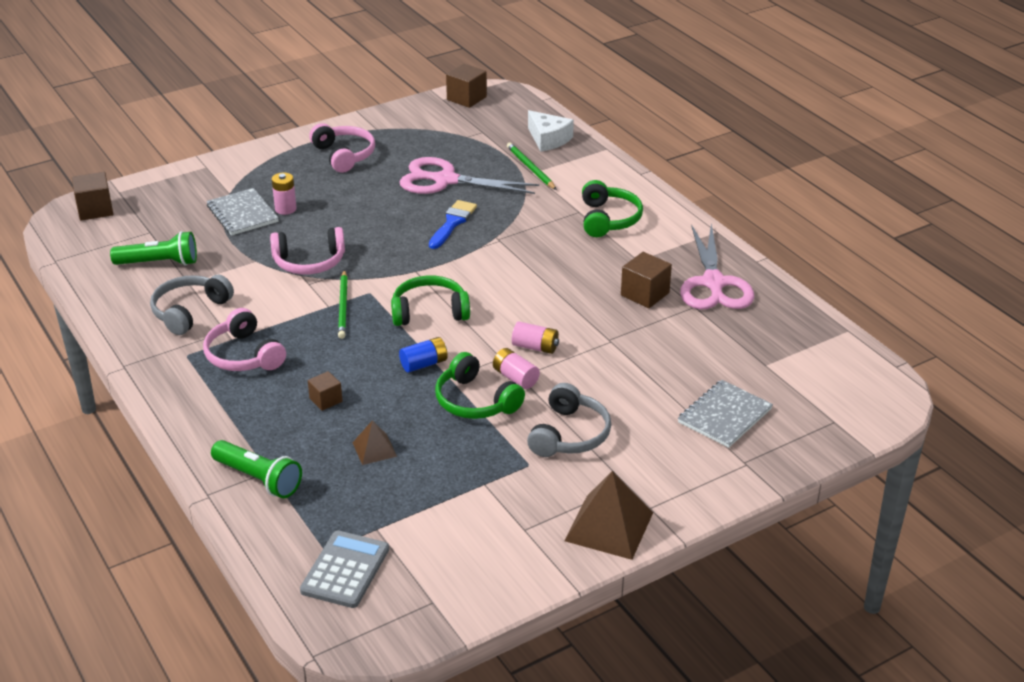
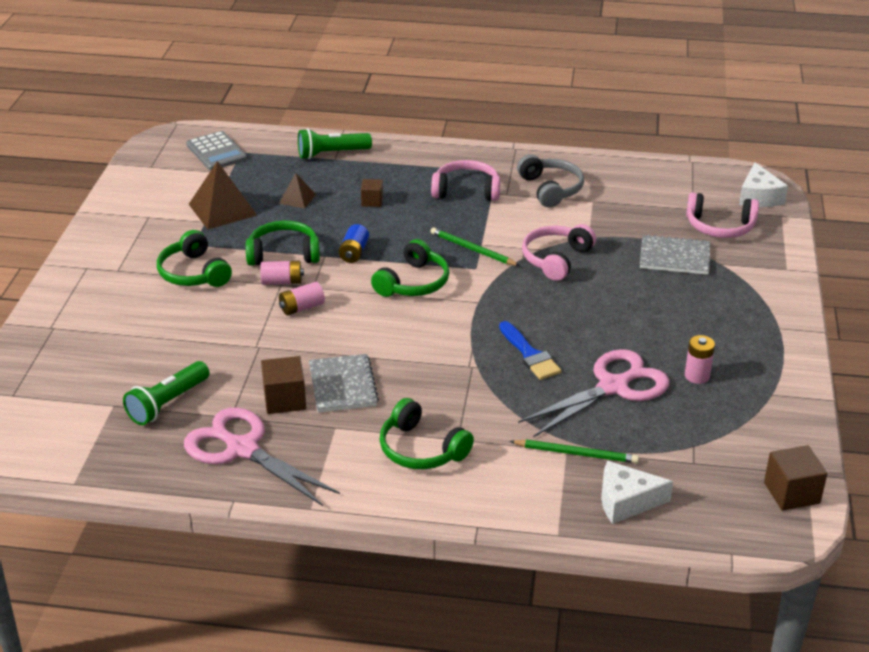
camera: 130 degrees right, 0 degrees up
brown cube [72,172,113,221] -> white cheese [739,162,788,207]
green flashlight [110,231,197,266] -> green flashlight moved to [123,361,210,425]
pink battery [272,173,297,215] -> pink battery moved to [685,335,715,384]
pink headphones [309,123,375,173] -> pink headphones moved to [686,192,759,238]
grey headphones [527,383,612,457] -> green headphones [157,230,232,287]
brown pyramid [564,471,653,560] -> brown pyramid moved to [189,161,258,229]
grey notebook [678,380,773,448] -> grey notebook moved to [309,354,379,413]

